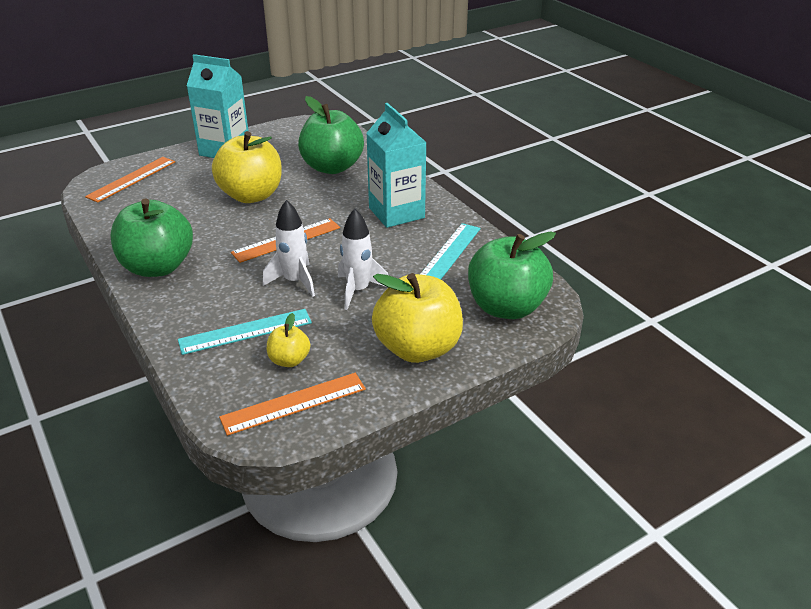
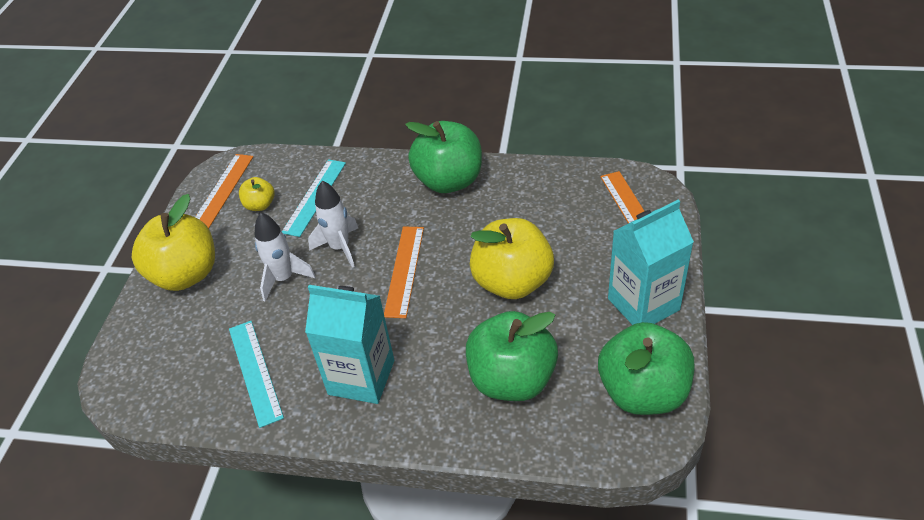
camera: 135 degrees right, 10 degrees up
green apple [468,231,556,319] -> green apple moved to [598,322,695,415]

